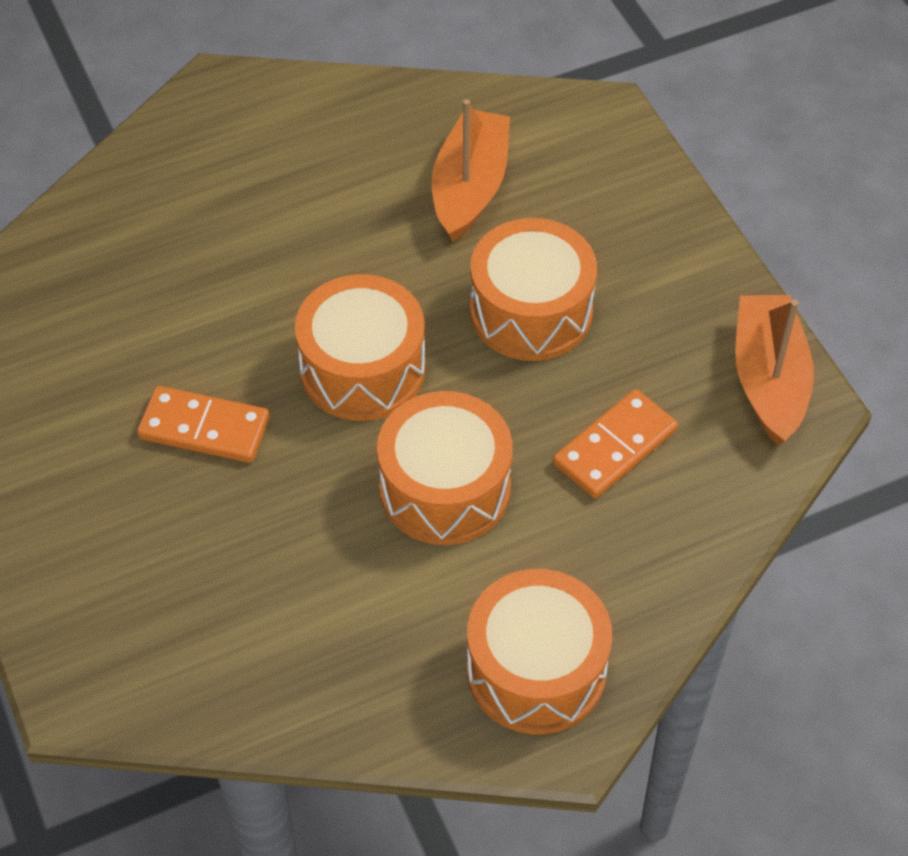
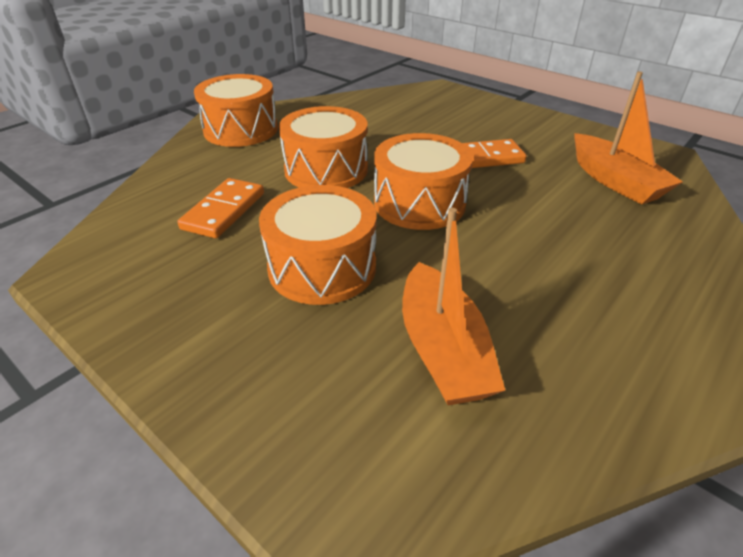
camera: 155 degrees right, 15 degrees down
orange boat [735,295,814,445] -> orange boat moved to [574,71,683,205]

